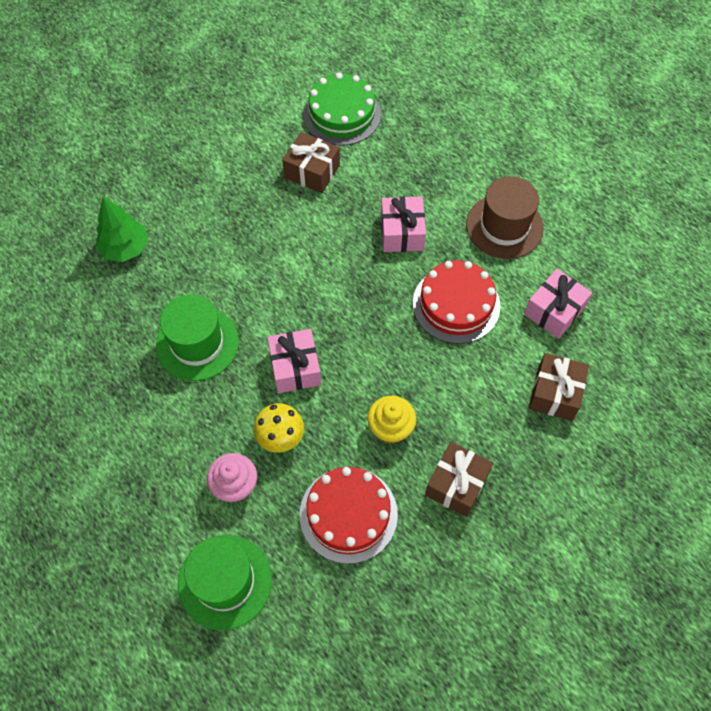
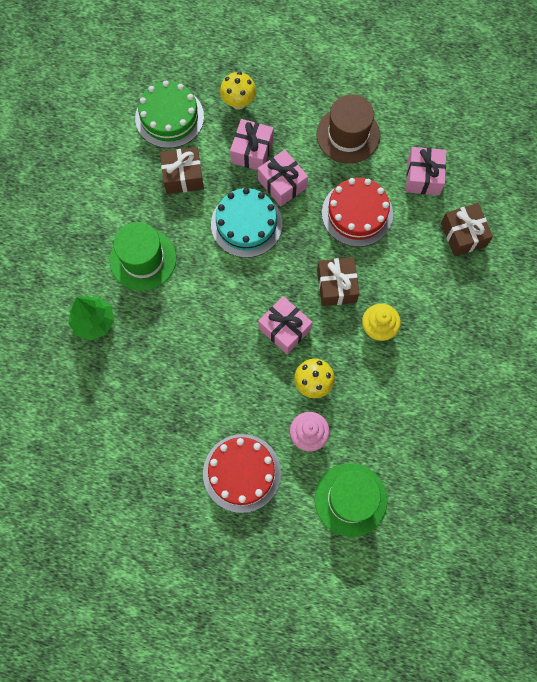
camera: 35 degrees left, 10 degrees up
green hat [156,295,239,381] -> green hat moved to [109,222,176,291]
red cake [300,467,398,564] -> red cake moved to [203,434,281,513]
brown gift [425,442,493,517] -> brown gift moved to [317,257,360,306]
none -> turquoise cake [211,188,282,258]
none -> yellow mushroom [220,72,256,110]
none -> pink gift [230,119,274,170]

